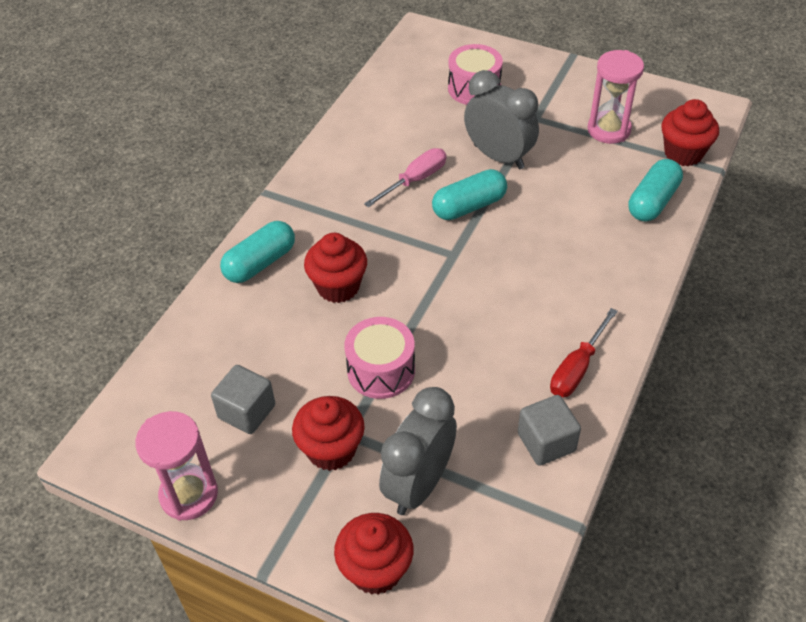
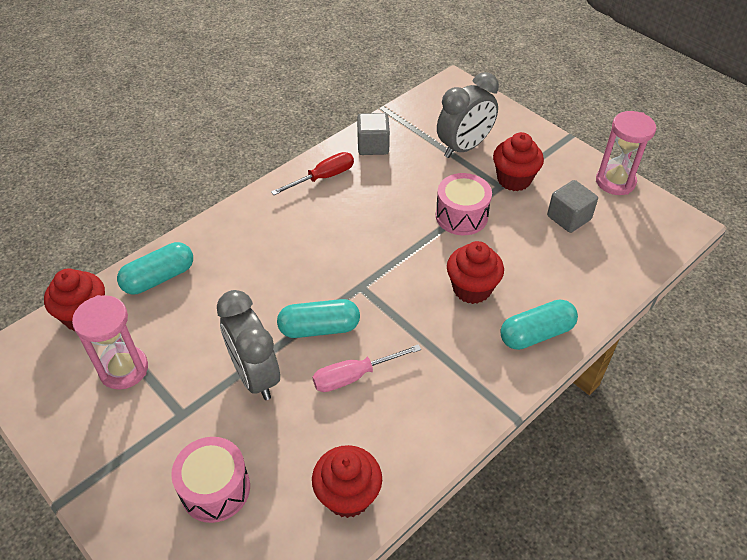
camera: 160 degrees left, 0 degrees up
red cupcake [334,513,413,595] -> red cupcake moved to [312,445,382,518]

